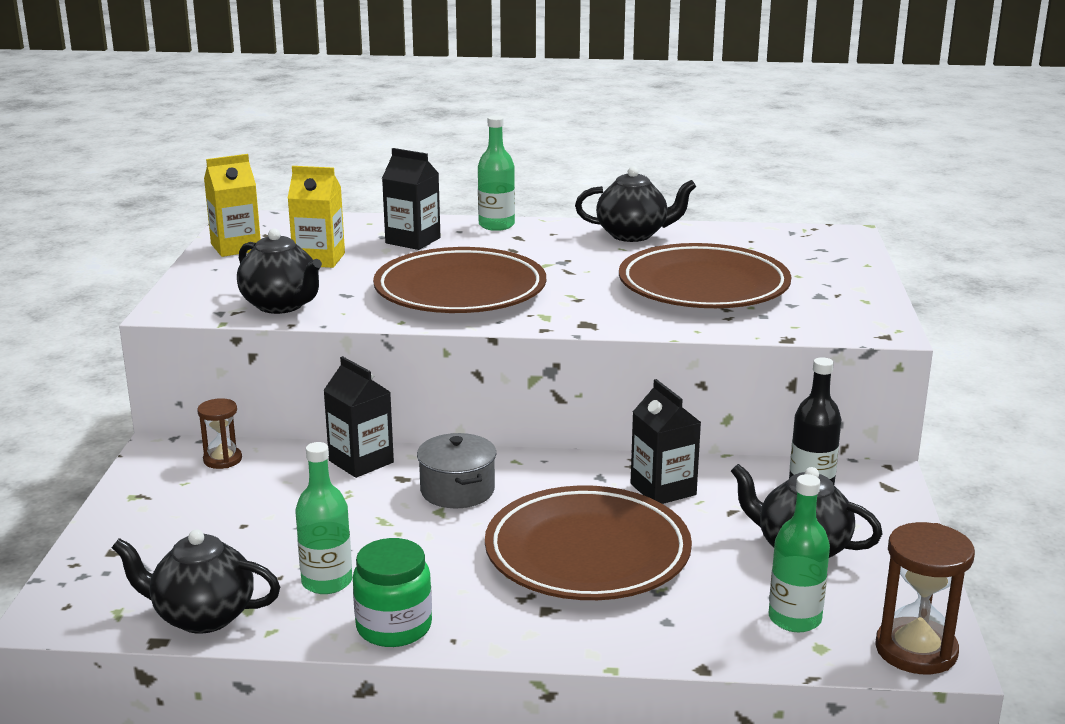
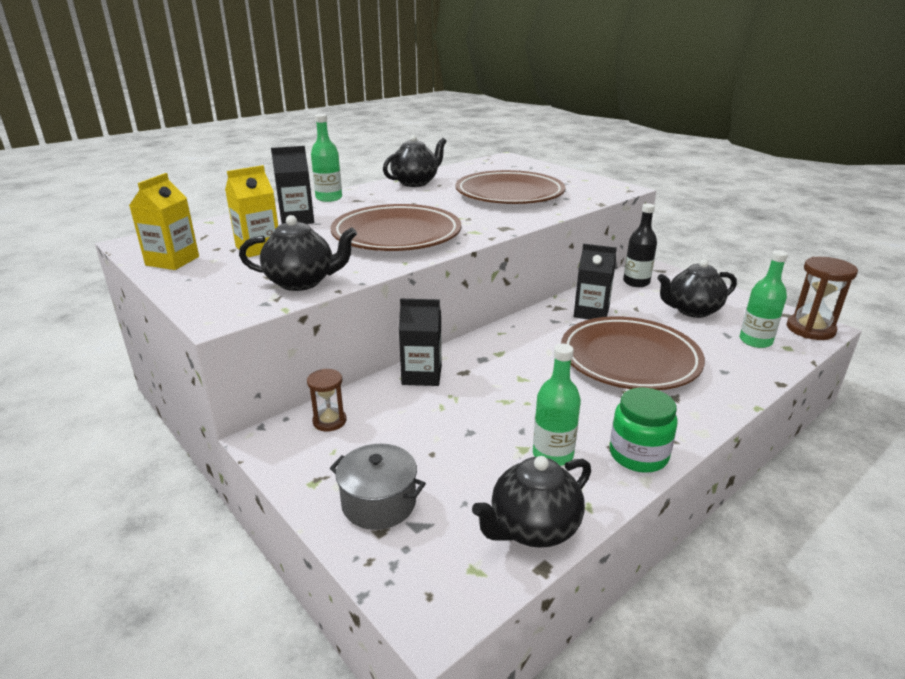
camera: 45 degrees left, 5 degrees up
grey pot [417,433,496,508] -> grey pot moved to [330,444,426,530]

